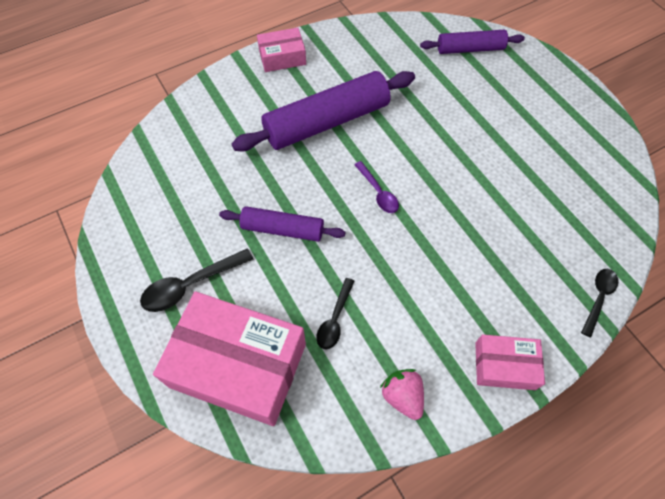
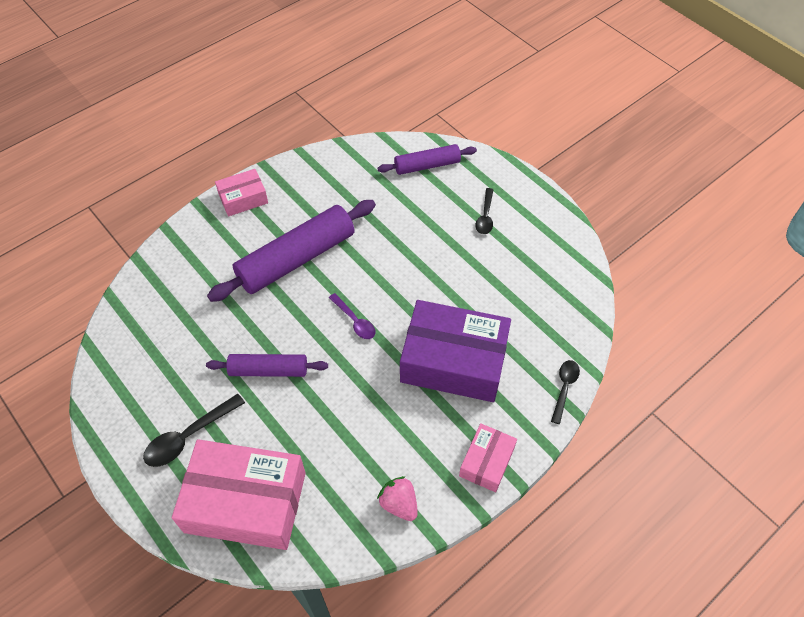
camera: 10 degrees left, 5 degrees down
black spoon [316,278,355,350] -> black spoon moved to [475,188,493,234]
pink box [475,334,545,390] -> pink box turned 60 degrees counterclockwise [459,423,517,492]
none -> purple box [400,300,511,402]

